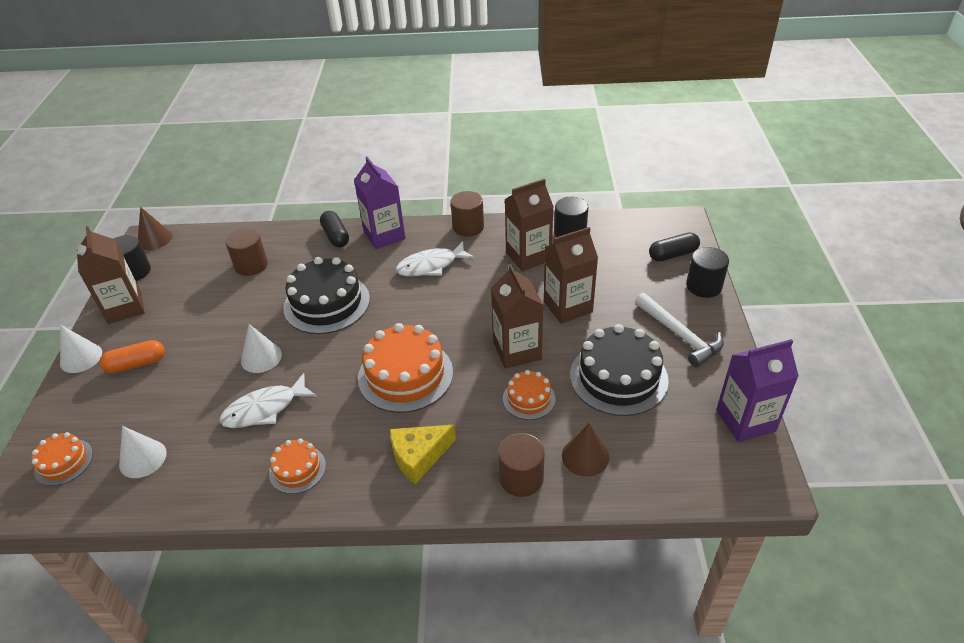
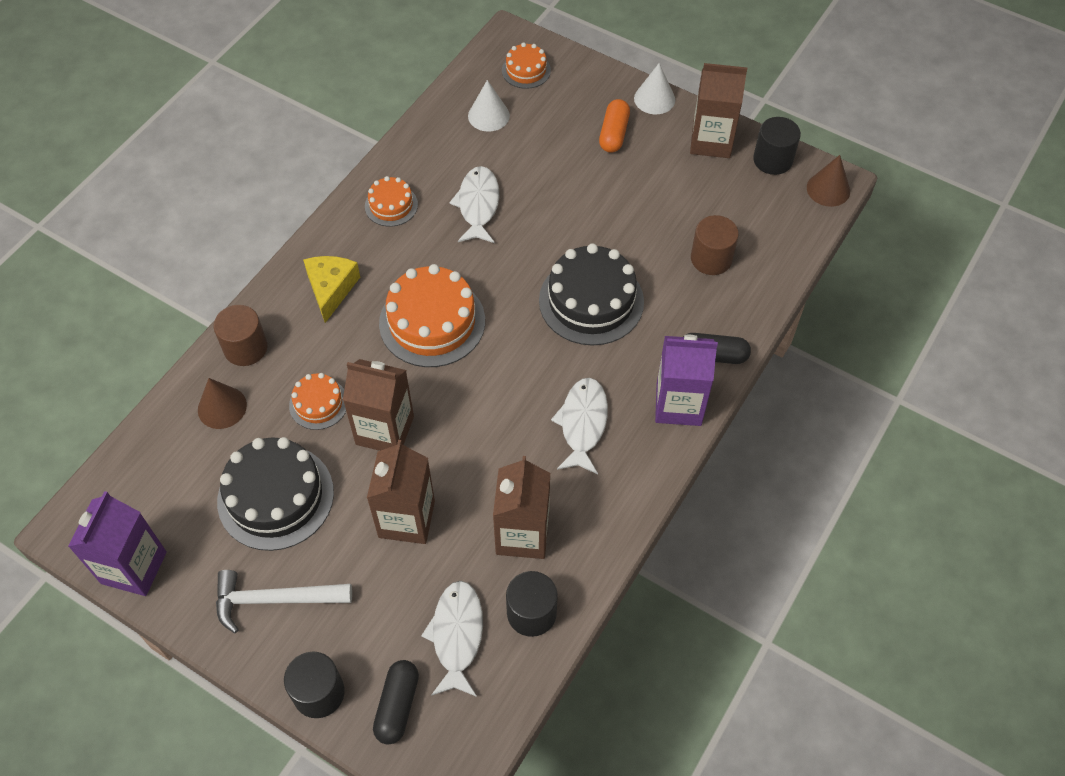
camera: 120 degrees right, 15 degrees up
white cone [241,324,282,373] -> none
brown cylinder [451,191,484,237] -> none
none -> white fish [421,581,483,697]

